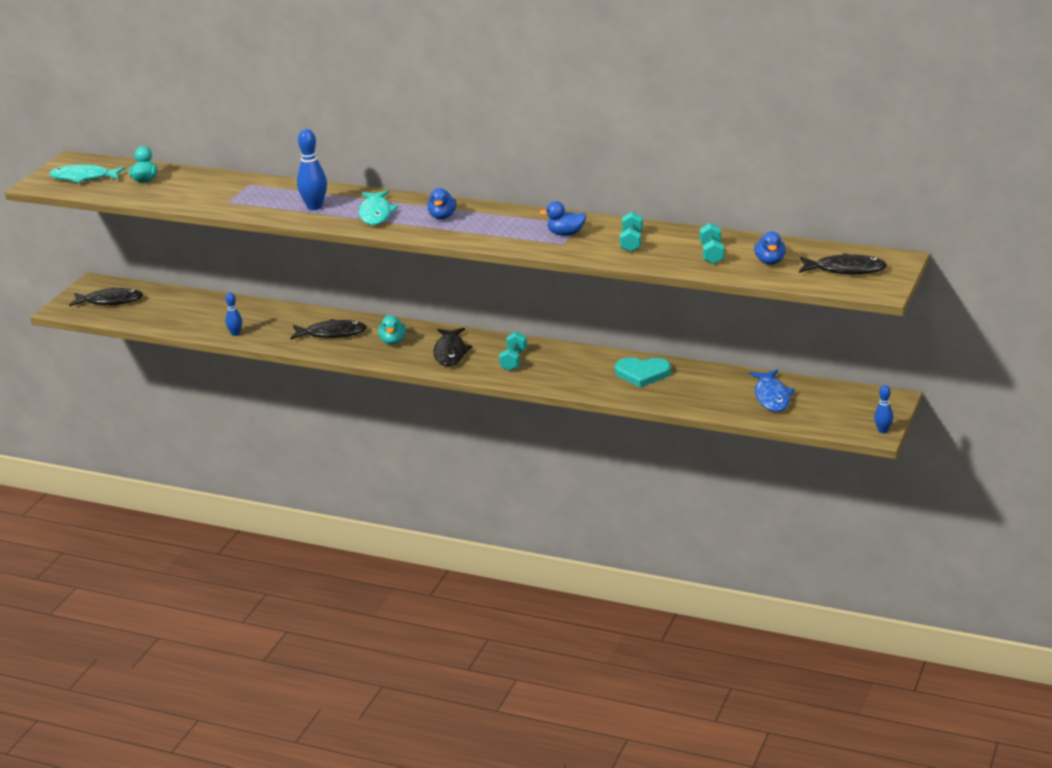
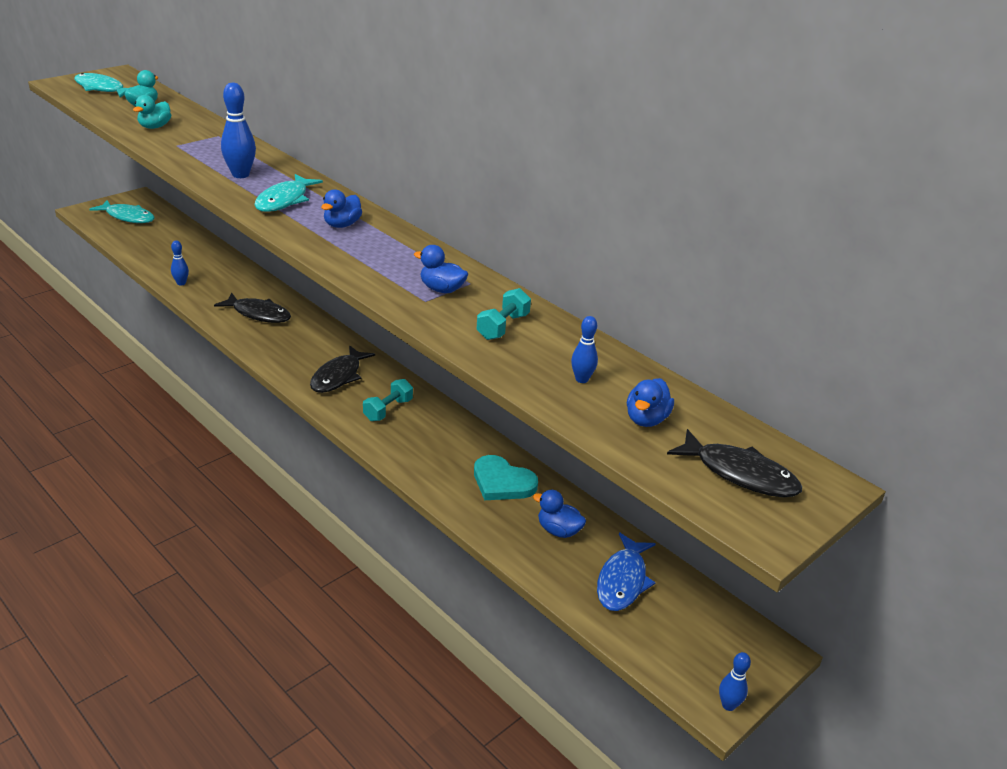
camera: 20 degrees right, 5 degrees up
black fish [69,287,143,306] -> turquoise fish [89,200,155,223]
turquoise duck [378,315,406,345] -> turquoise duck moved to [133,95,171,129]
turquoise dumbbell [700,223,724,264] -> blue bowling pin [571,316,598,383]
none -> blue duck [533,490,586,538]

